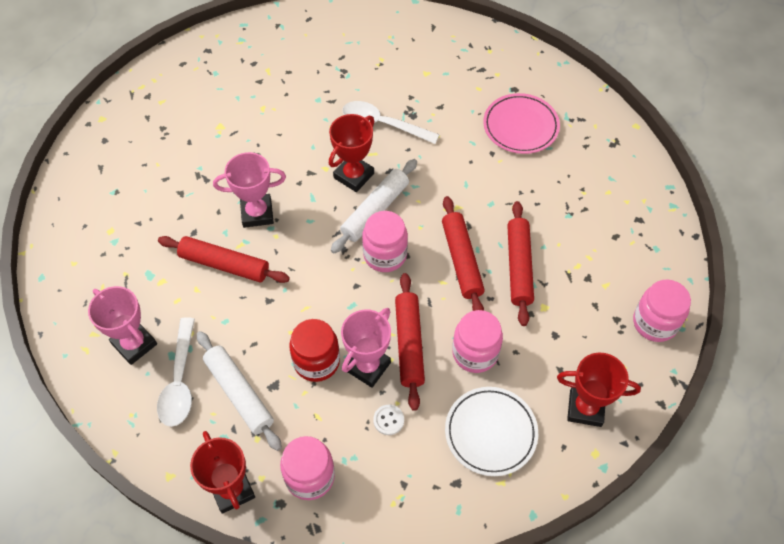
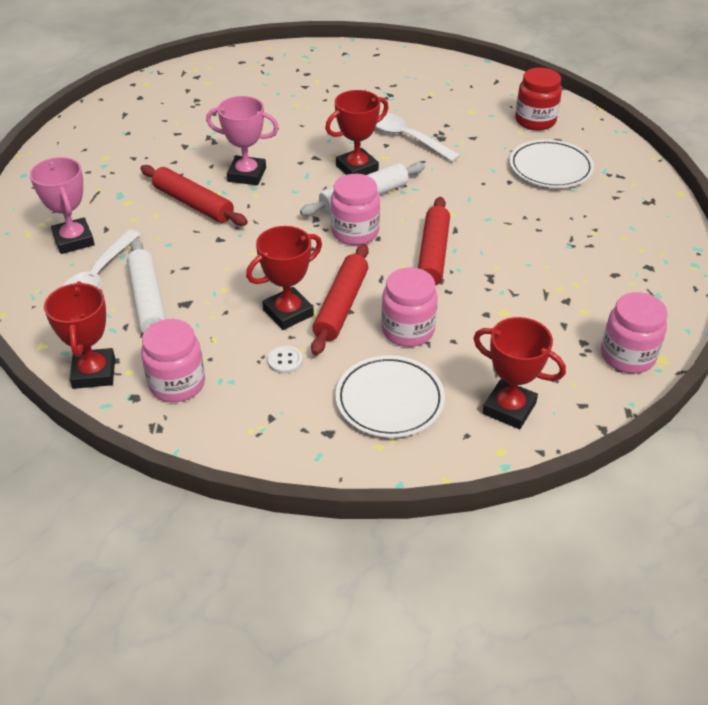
camera: 20 degrees right, 15 degrees down
red jar [289,319,340,382] -> red jar moved to [515,68,562,130]
pink trophy [341,308,391,388] -> red trophy [246,226,322,330]
pink plate [483,93,560,154] -> white plate [510,139,594,188]
red rolling pin [507,201,534,326] -> none

